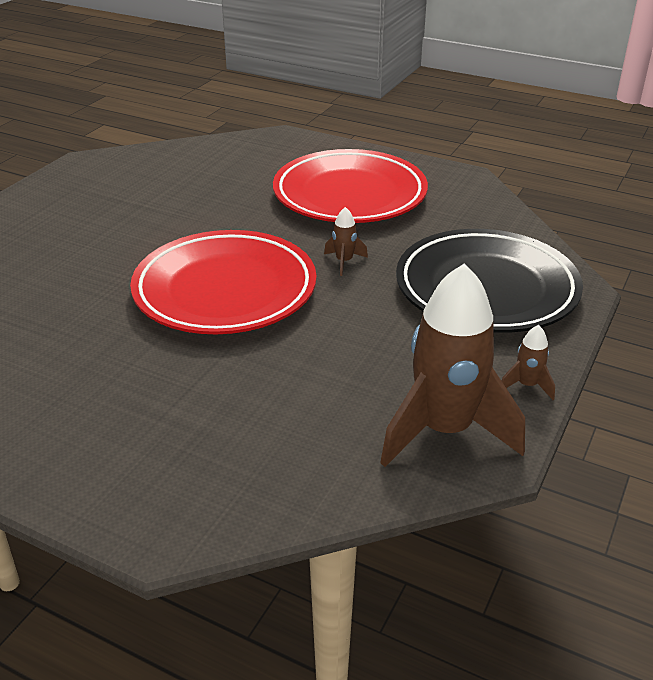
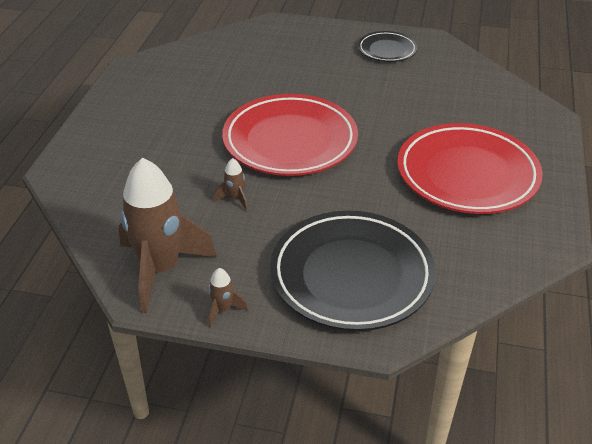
camera: 75 degrees right, 5 degrees up
brown rocket [324,207,368,276] -> brown rocket moved to [214,158,248,211]
none -> black plate [358,31,417,62]

